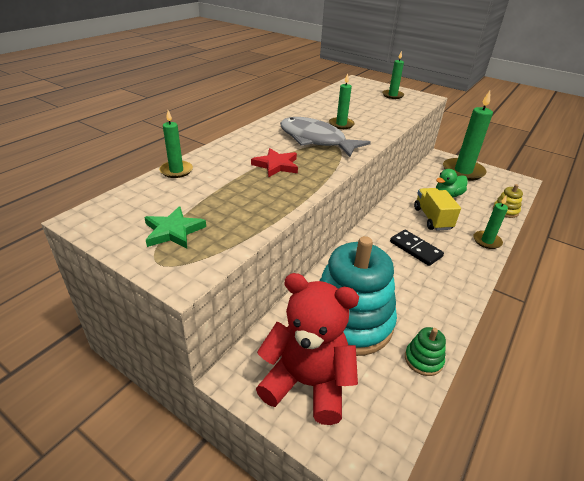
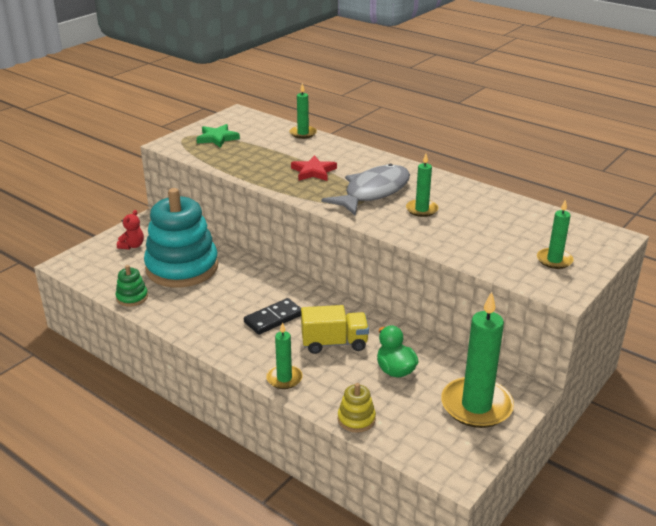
camera: 95 degrees right, 5 degrees down
red teddy bear [256,273,359,425] -> red teddy bear [117,210,144,250], size x0.42

